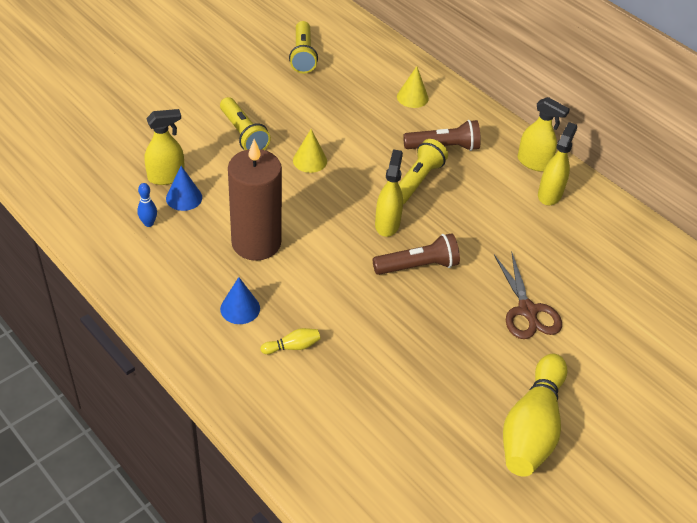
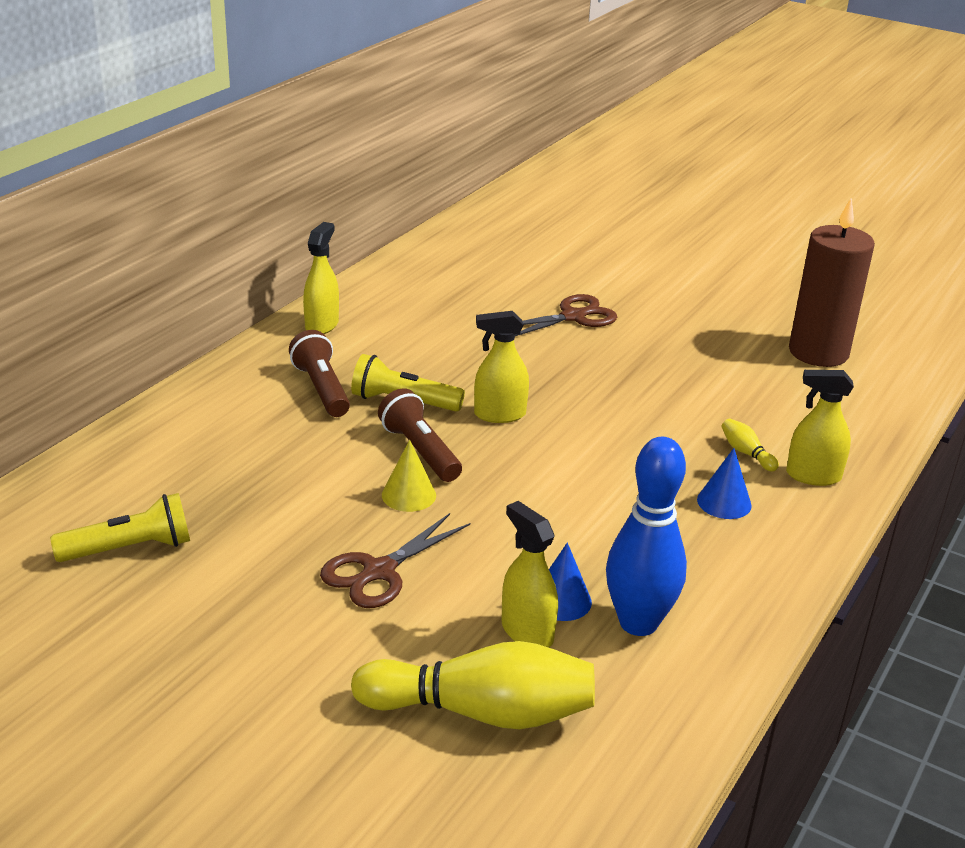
camera: 105 degrees left, 15 degrees down
blue bowling pin [137,183,157,227] -> blue bowling pin [606,437,687,636], size x2.44
yellow flashlight [220,97,271,150] -> brown scissors [320,513,470,608]
brown candle [228,139,282,261] -> brown candle moved to [789,198,875,367]
brown flashlight [373,233,460,275] -> brown flashlight moved to [378,388,462,482]
yellow cone [397,66,429,108] -> none
yellow bowling pin [503,354,567,477] -> yellow bowling pin moved to [351,641,595,729]
yellow spray bottle [538,122,577,205] -> yellow spray bottle moved to [786,370,854,486]

